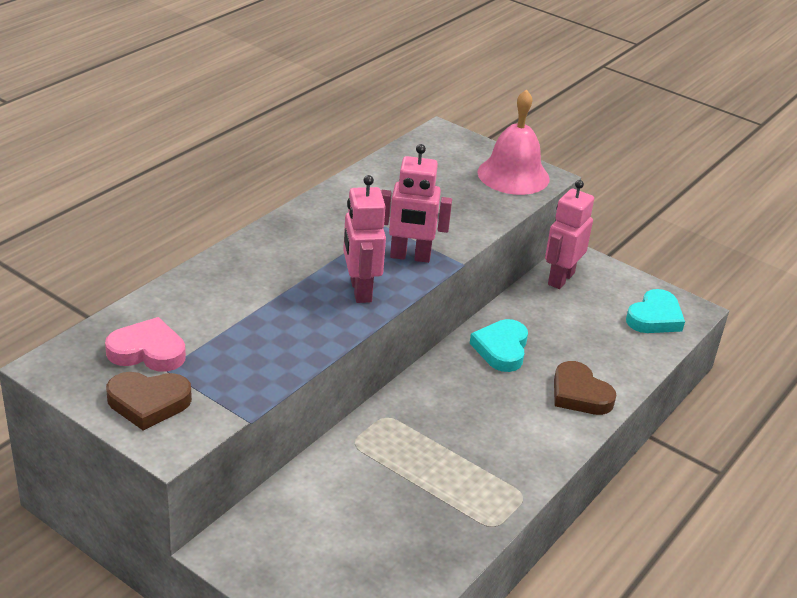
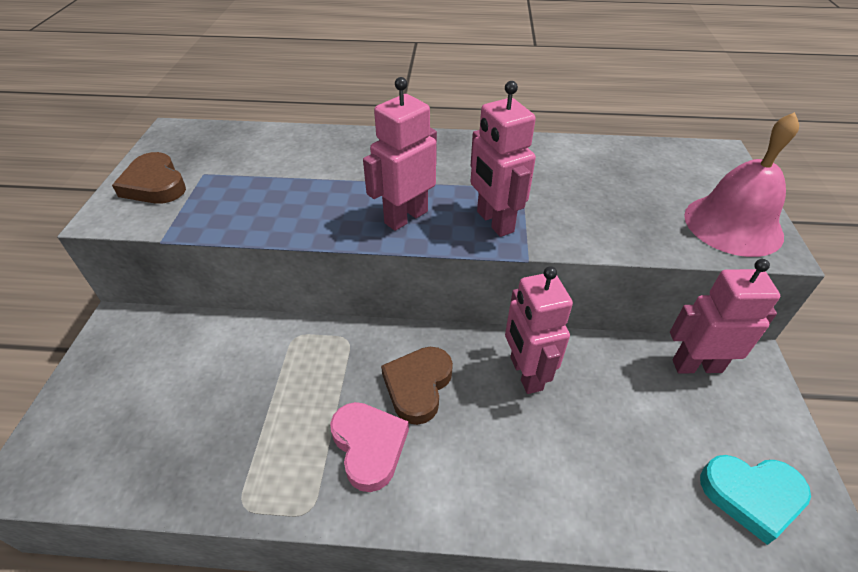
camera: 60 degrees right, 10 degrees up
pink heart [105,317,186,372] -> pink heart moved to [330,402,409,492]
turquoise heart [470,319,528,372] -> pink robot [505,266,573,394]
brown heart [554,361,617,415] -> brown heart moved to [381,347,453,425]

